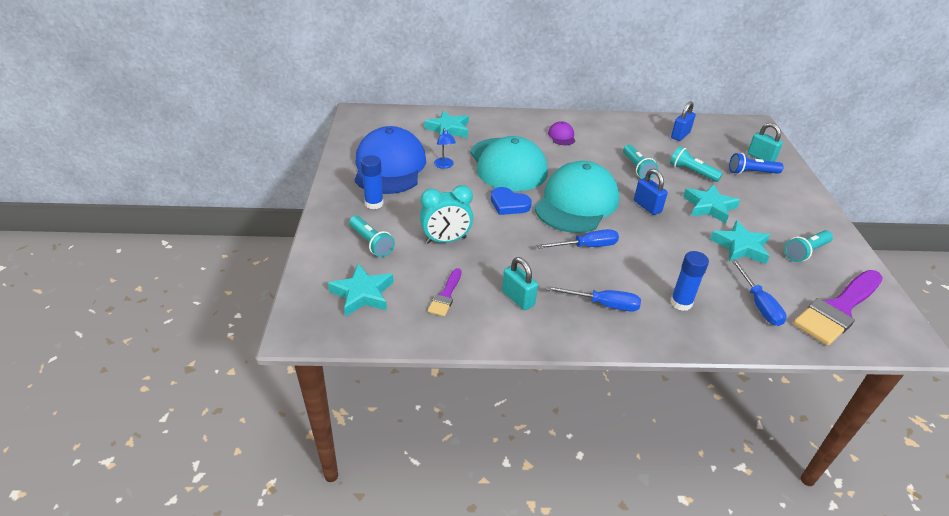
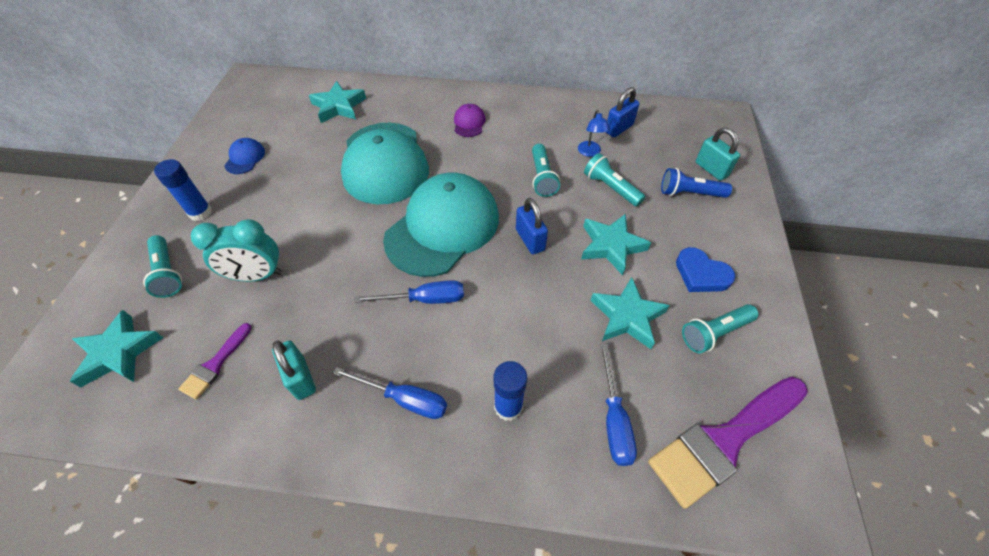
camera: 10 degrees right, 15 degrees up
blue cap [355,126,426,194] -> blue cap [224,138,265,174], size x0.40
blue lamp [434,128,456,169] -> blue lamp moved to [578,110,610,157]
blue heart [491,187,532,215] -> blue heart moved to [676,247,736,292]

